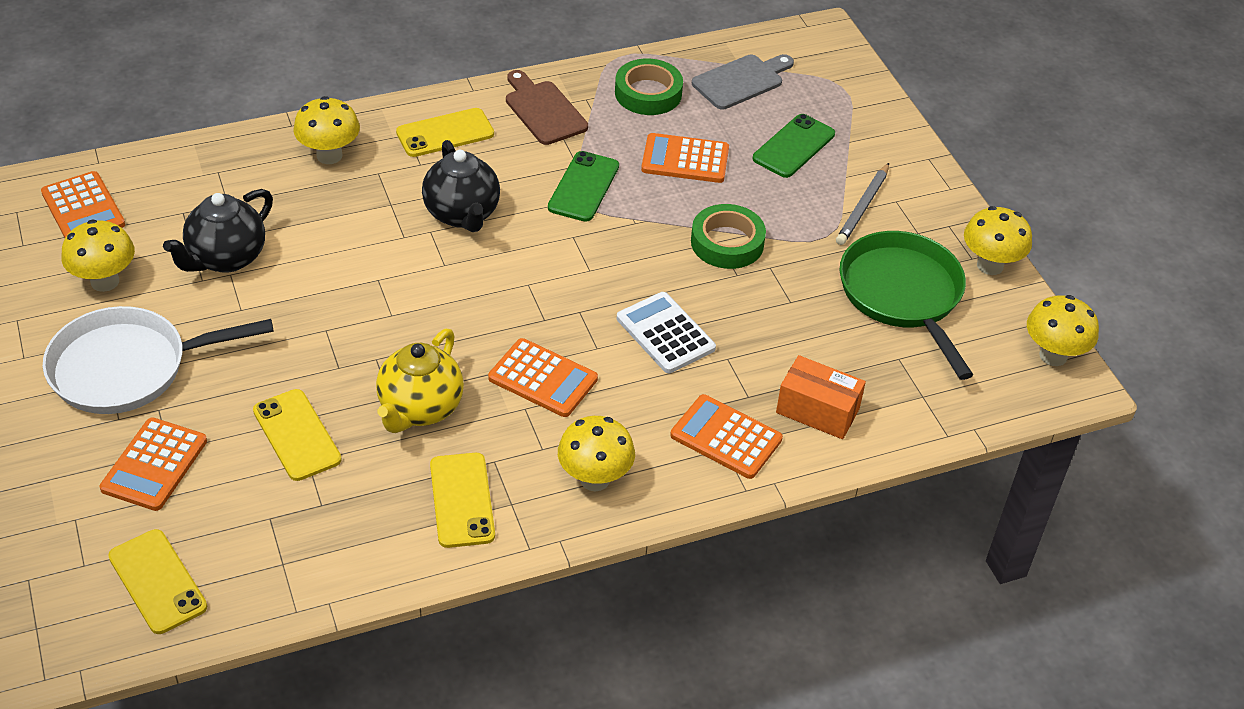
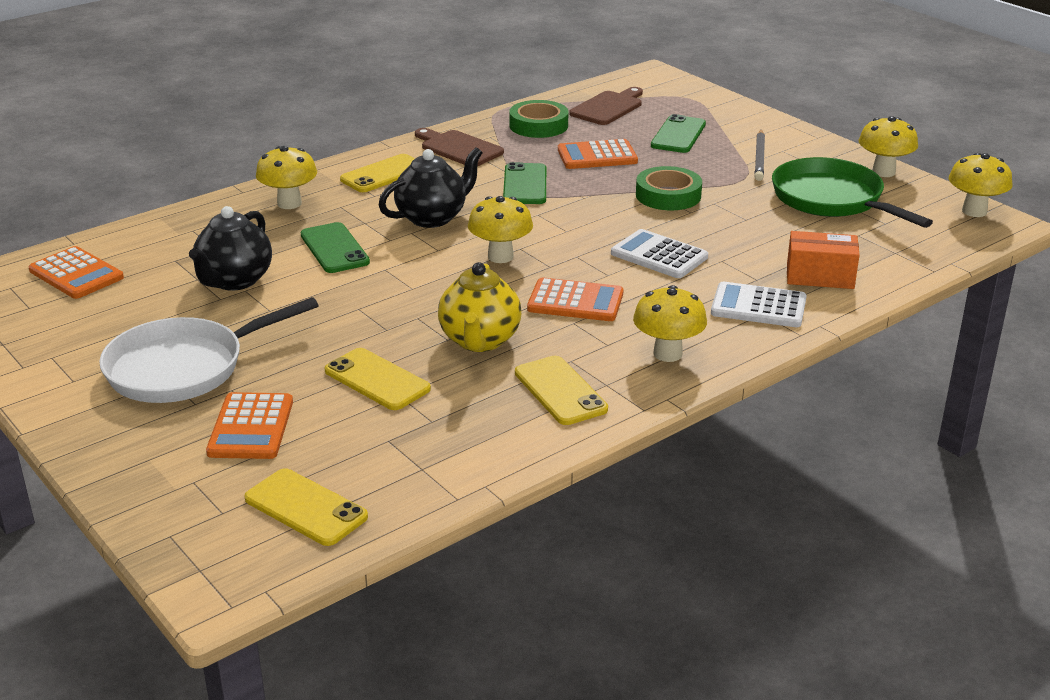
camera: 15 degrees left, 15 degrees down
yellow mushroom [61,220,135,292] -> yellow mushroom moved to [468,196,533,263]
black teapot [422,140,500,232] -> black teapot turned 90 degrees counterclockwise [379,147,483,228]
orange calculator [670,394,783,479] -> white calculator [711,282,807,327]
grey cutting board [692,54,794,110] -> brown cutting board [569,87,643,125]
none -> green phone [300,222,370,273]

